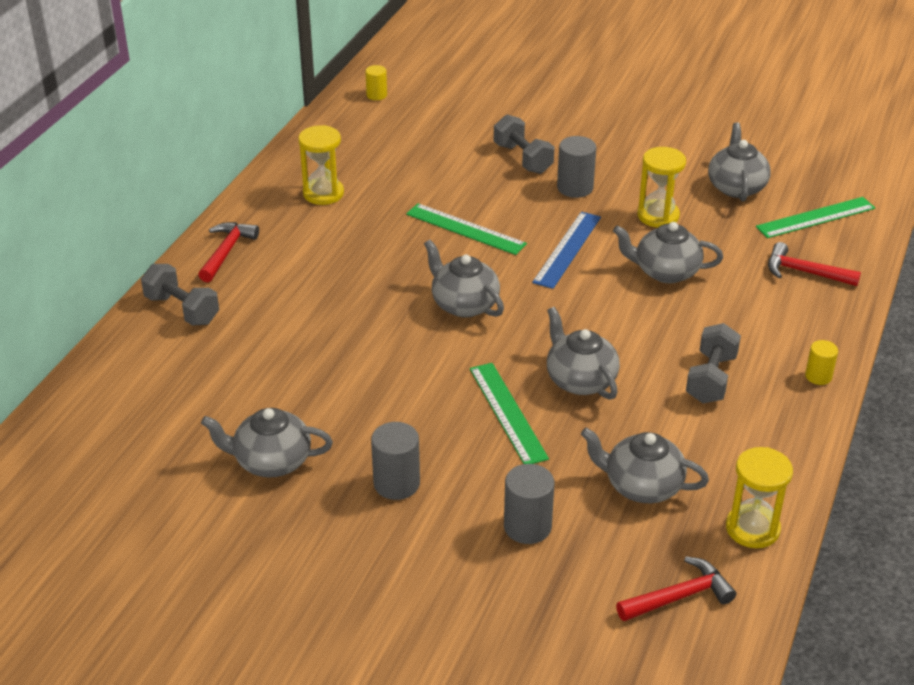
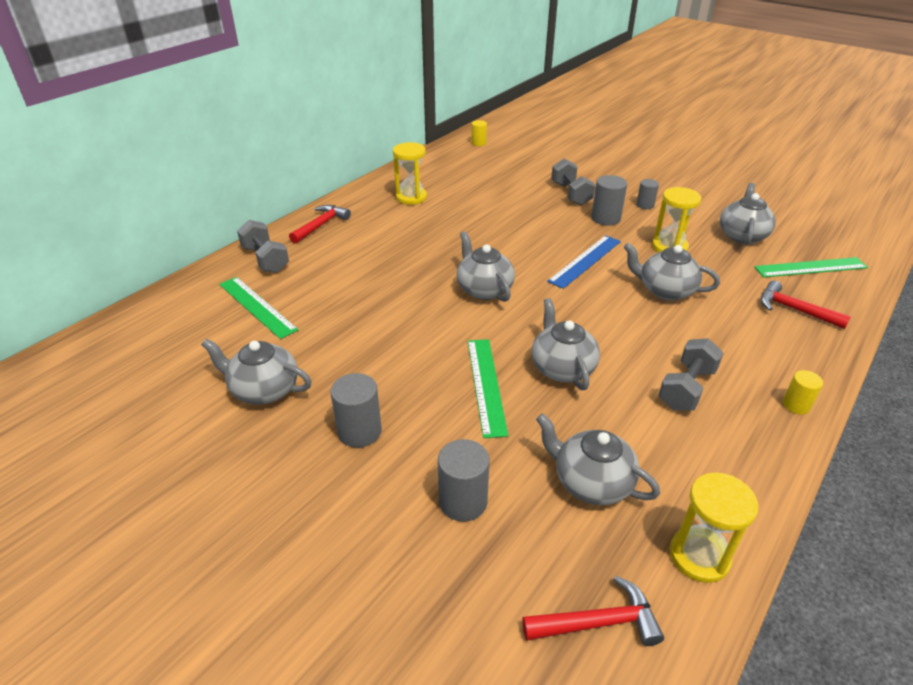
camera: 15 degrees right, 0 degrees up
green ruler [406,203,527,255] -> green ruler moved to [219,277,298,339]
none -> grey cylinder [636,179,659,209]

